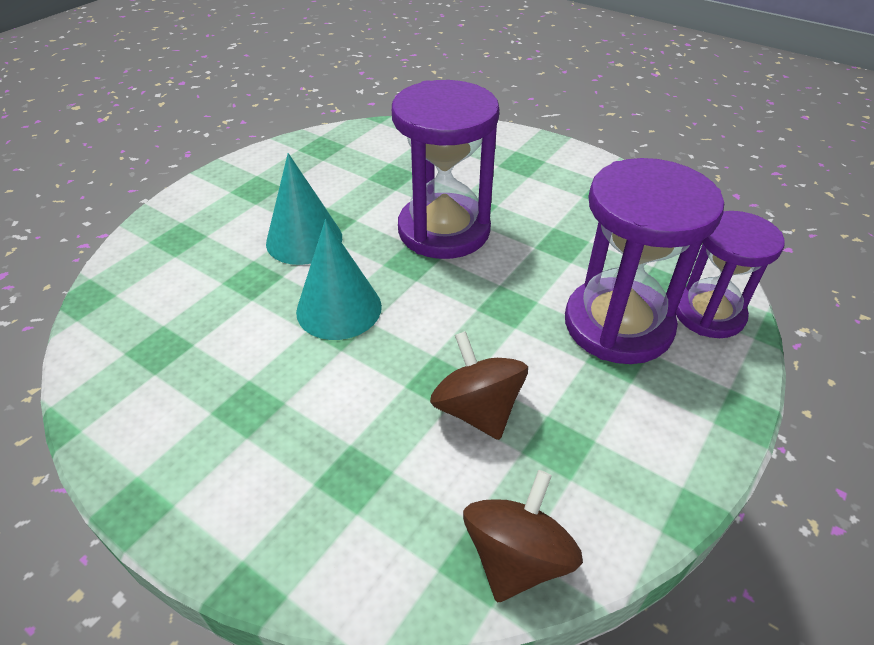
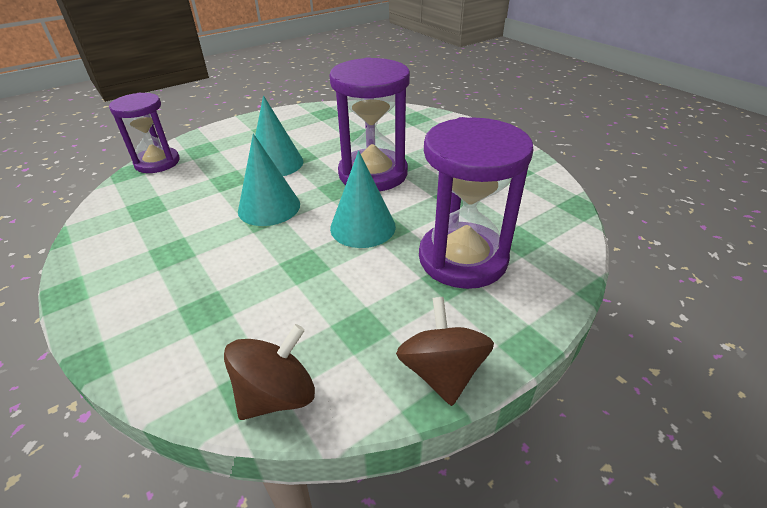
camera: 20 degrees right, 5 degrees down
brown spinning top [430,331,528,440] -> brown spinning top moved to [396,297,494,406]
purple hourglass [675,211,785,338] -> purple hourglass moved to [109,93,180,173]
none -> turquoise cone [330,151,396,248]

